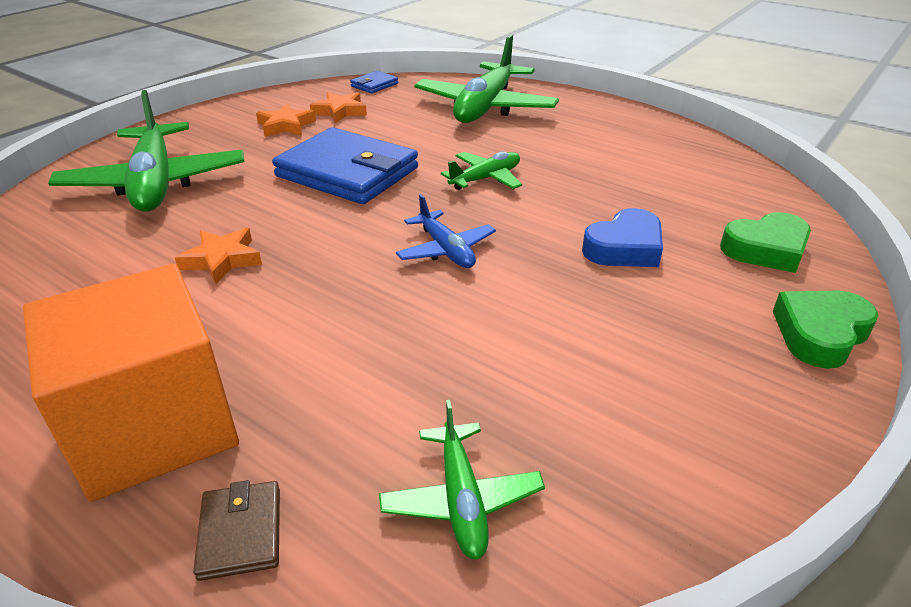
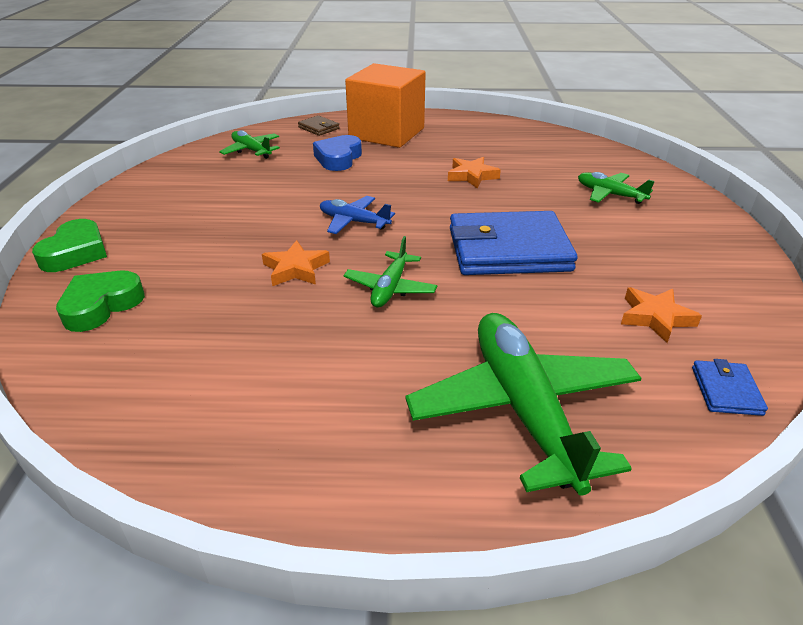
camera: 145 degrees right, 0 degrees up
green plane [48,90,244,212] -> green plane [578,172,655,204], size x0.51
orange star [256,104,316,137] -> orange star moved to [262,240,330,286]
blue heart [582,208,663,267] -> blue heart moved to [313,135,362,171]

